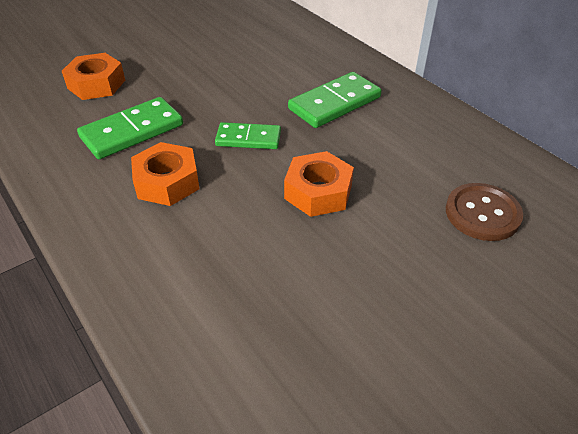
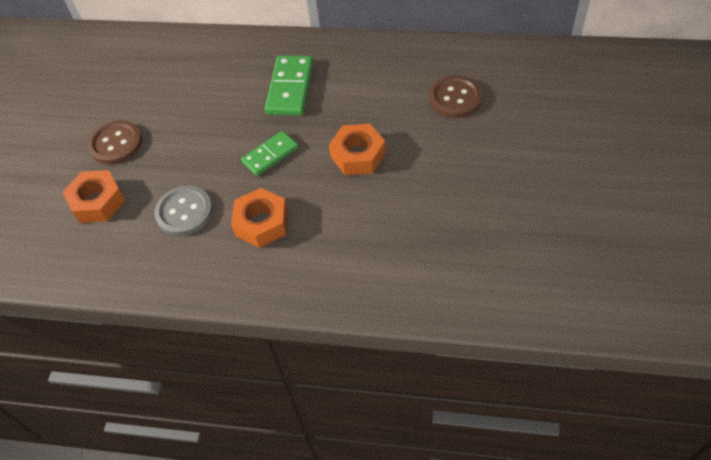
camera: 40 degrees left, 10 degrees up
green domino [77,97,183,159] -> grey button [154,186,213,236]
none -> brown button [88,120,142,165]

